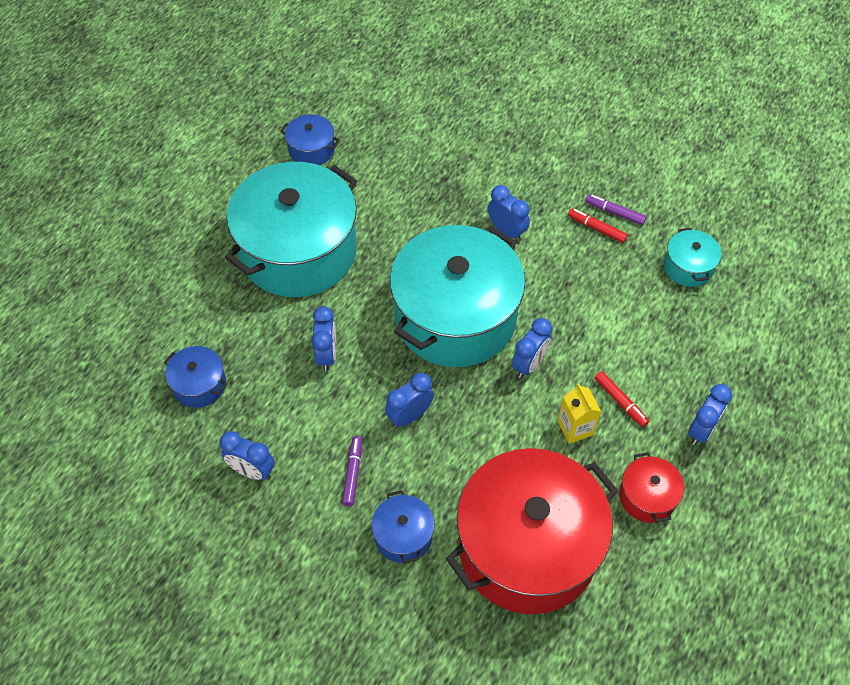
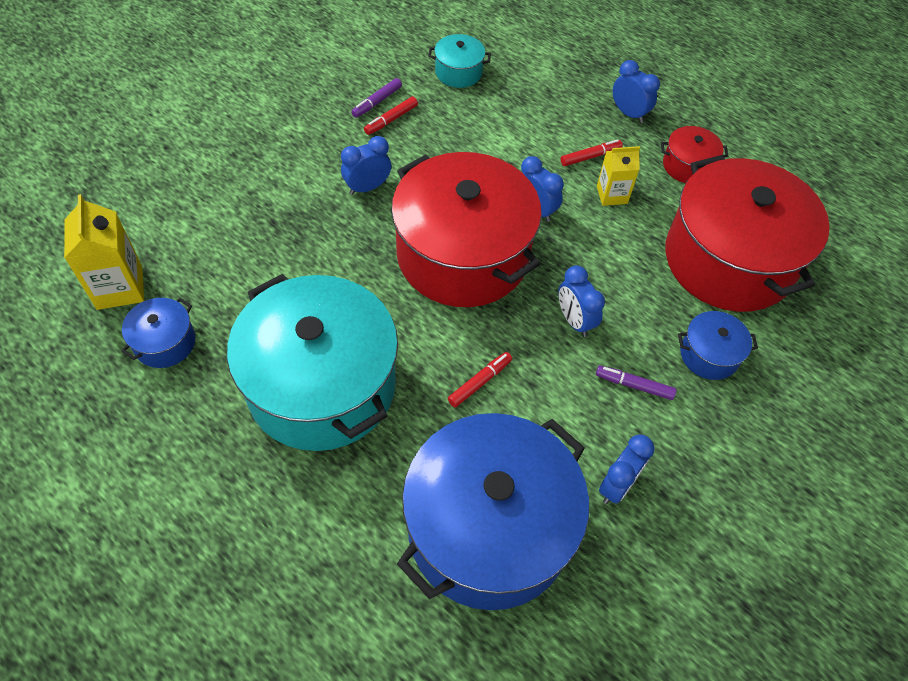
camera: 80 degrees left, 0 degrees up
blue pot [164,346,227,408] -> blue pot [397,413,589,610], size x2.37
blue clock [312,306,336,371] -> red marker [448,352,512,407]
turquoise pot [390,225,525,367] -> red pot [391,152,542,307]
none -> yellow carton [64,194,144,310]

